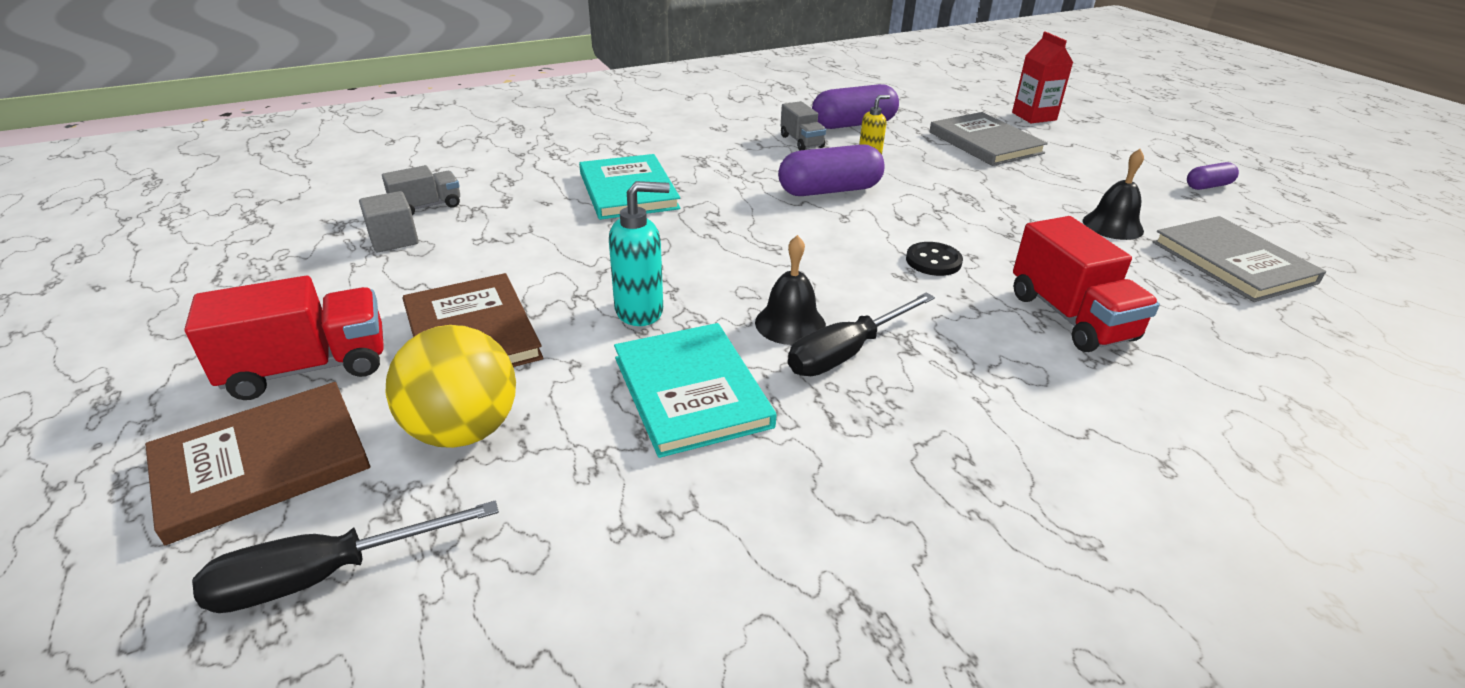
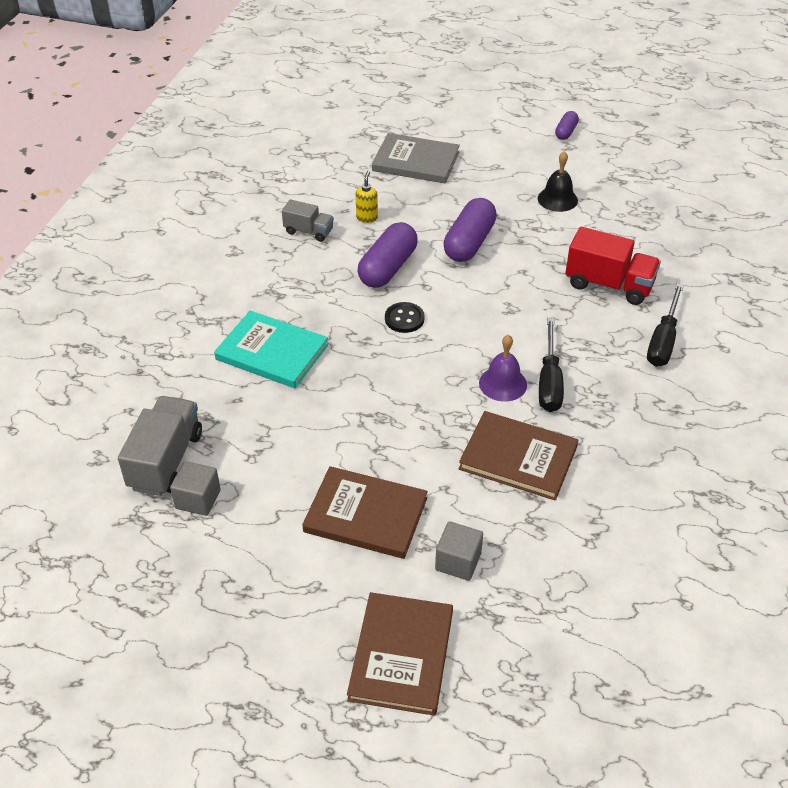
camera: 45 degrees left, 10 degrees up
red truck [184,276,384,400] -> none
black screwdriver [192,500,499,613] -> black screwdriver moved to [647,283,684,367]
grey truck [382,165,460,216] -> grey truck [118,396,202,496], size x1.70
yellow ball [386,325,516,448] -> grey cube [435,521,483,581]
turquoise soap dispenser [609,181,670,326] -> none
turquoise book [614,323,777,458] -> brown book [459,411,578,501]
black bell [755,235,826,345] -> purple bell [479,335,527,402]
purple capsule [812,84,899,129] -> purple capsule moved to [443,198,497,262]
black button [906,242,963,276] -> black button moved to [385,302,425,333]
red carton [1012,31,1073,123] -> none
grey book [1153,216,1326,302] -> none

